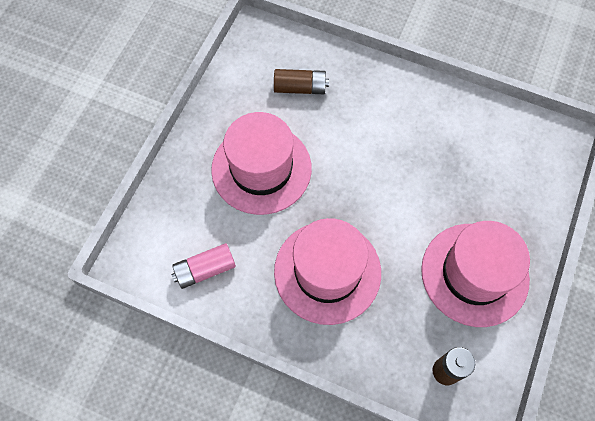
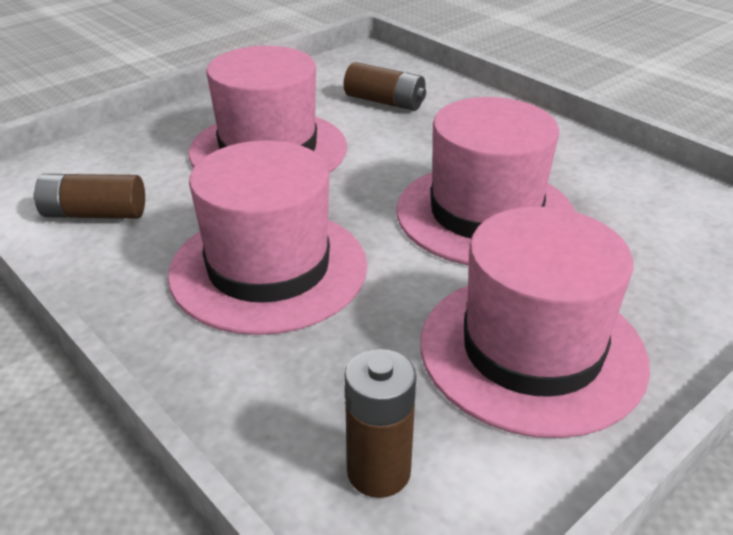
camera: 25 degrees right, 30 degrees down
pink battery [171,243,236,289] -> brown battery [34,174,145,219]
none -> pink hat [396,97,575,265]

